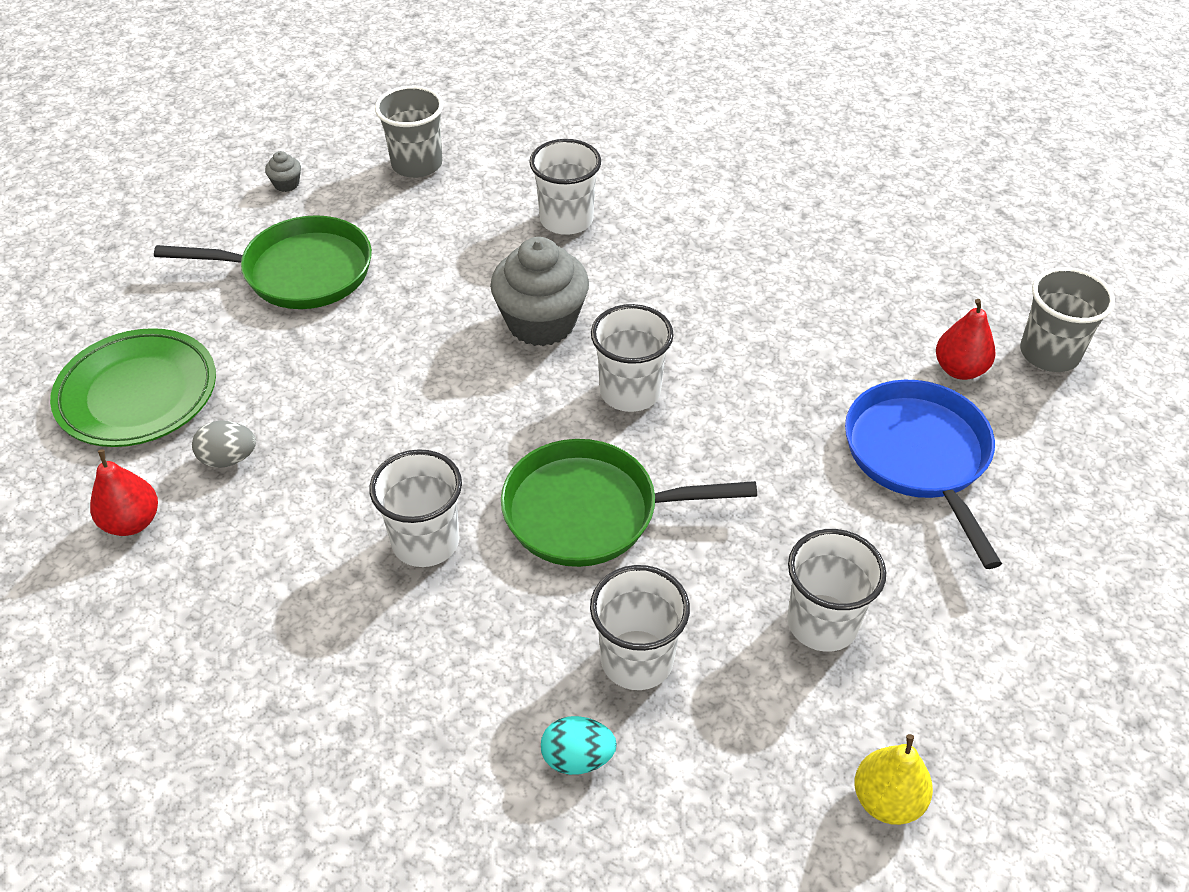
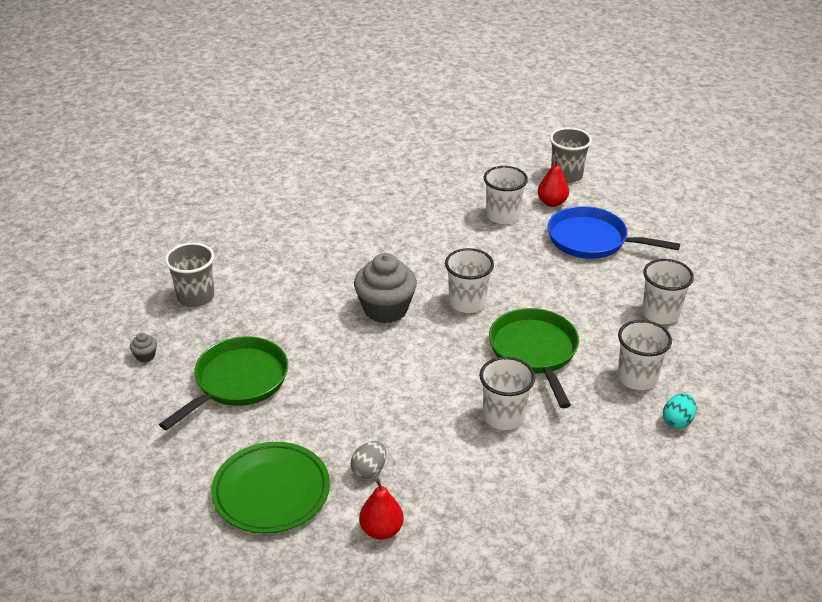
camera: 55 degrees left, 10 degrees down
green pan [501,439,757,567] -> green pan turned 135 degrees clockwise [489,308,579,408]
white cup [529,139,601,235] -> white cup moved to [484,166,528,224]
yellow pear [855,734,933,825] -> none

